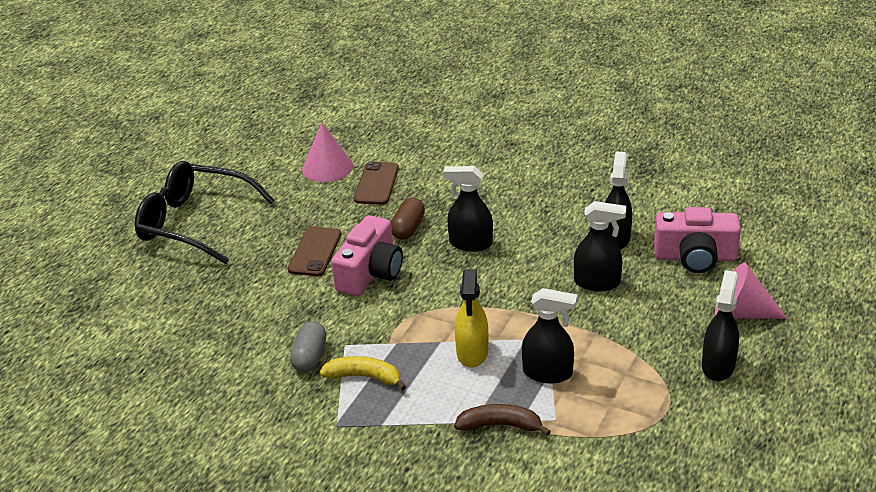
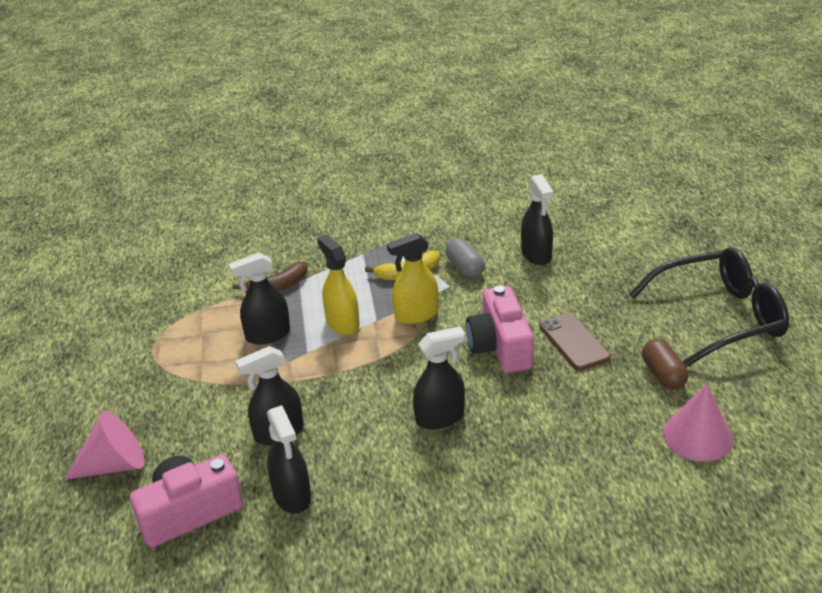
camera: 145 degrees right, 0 degrees up
brown phone [354,161,399,205] -> none
brown capsule [391,198,425,240] -> brown capsule moved to [642,339,688,390]
black spray bottle [702,270,739,381] -> black spray bottle moved to [521,174,554,265]
none -> yellow spray bottle [387,233,438,324]

